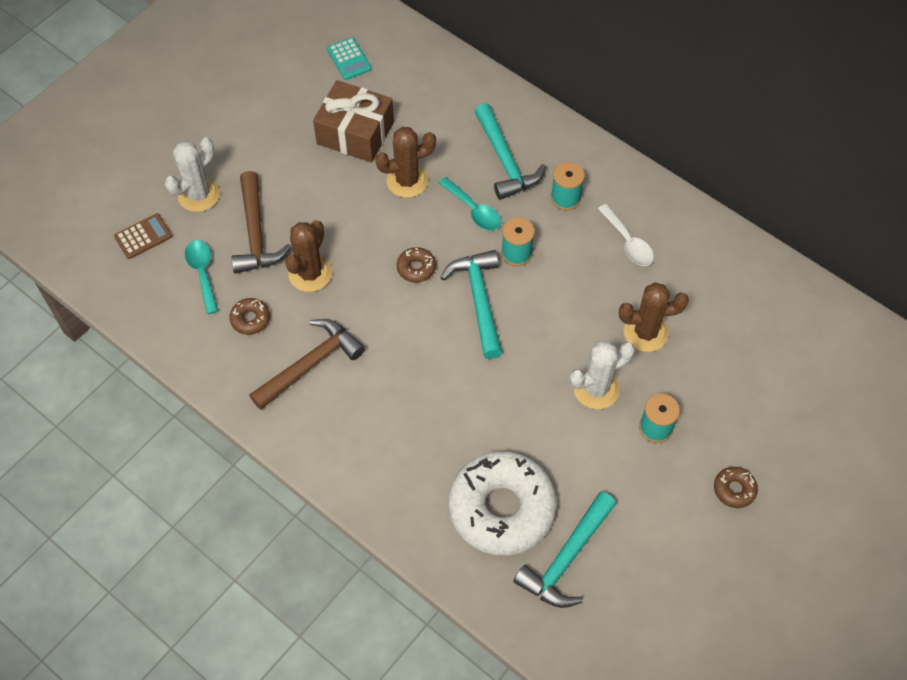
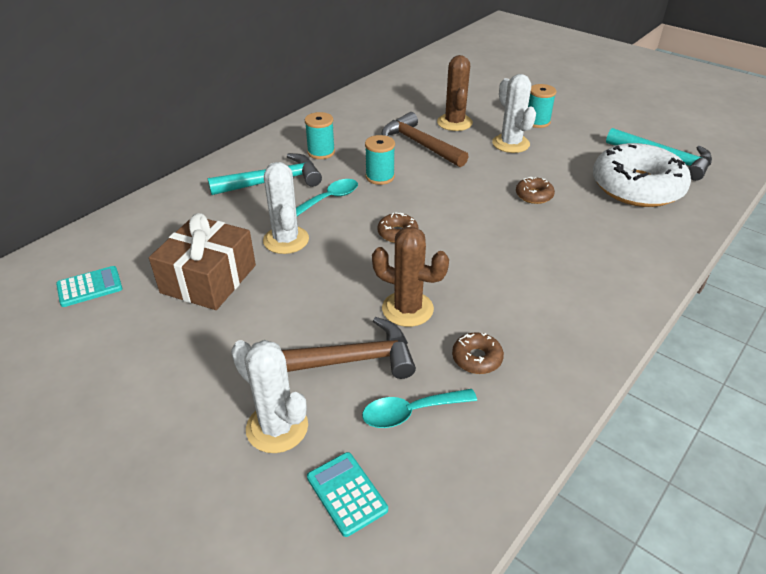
camera: 90 degrees left, 20 degrees down
brown calculator [114,213,172,259] -> turquoise calculator [307,452,388,537]
brown hammer [249,319,365,410] -> brown hammer moved to [382,112,469,167]
brown cactus [375,127,436,198] -> white cactus [263,162,309,254]
turquoise hammer [440,250,502,359] -> none
white spoon [598,204,654,266] -> none
brown donut [714,467,758,508] -> brown donut moved to [516,177,555,204]

